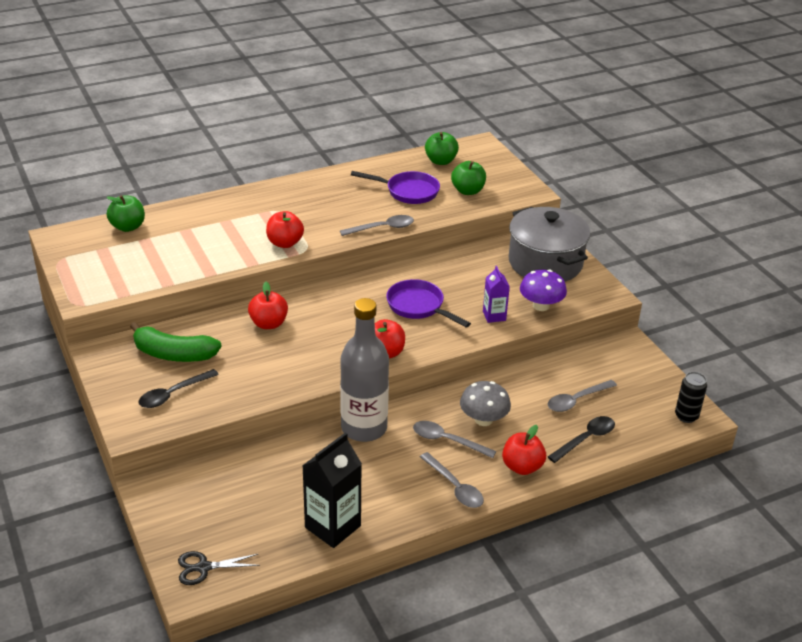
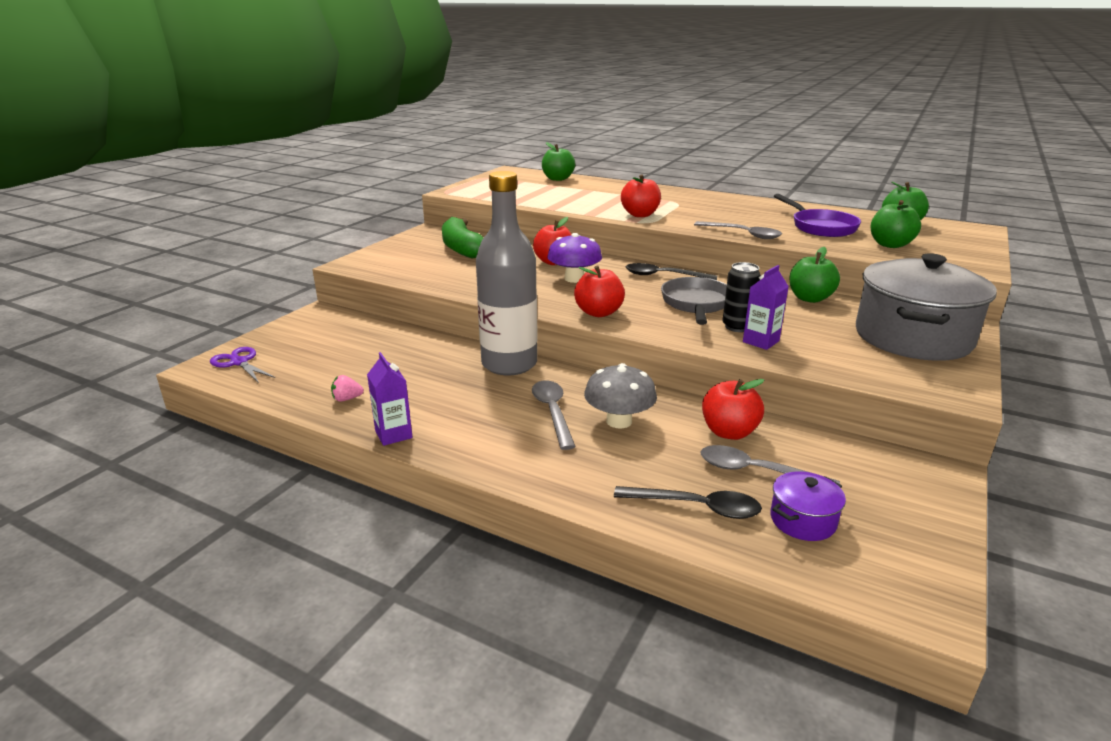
camera: 55 degrees right, 10 degrees down
black spoon [138,369,219,408] -> black spoon moved to [626,263,717,280]
black scissors [178,551,260,585] -> purple scissors [210,347,275,383]
black carton [302,432,362,548] -> pink strawberry [331,375,364,402]
purple pan [386,279,471,328] -> grey pan [661,277,727,325]
grey spoon [420,452,484,508] -> none
red apple [502,425,546,475] -> red apple moved to [702,379,764,440]
purple mushroom [520,270,567,311] -> purple mushroom moved to [547,233,602,283]
black can [675,372,707,423] -> black can moved to [723,262,761,332]
none -> purple carton [367,352,413,446]
none -> purple pot [770,471,846,541]
none -> green apple [790,247,840,303]

